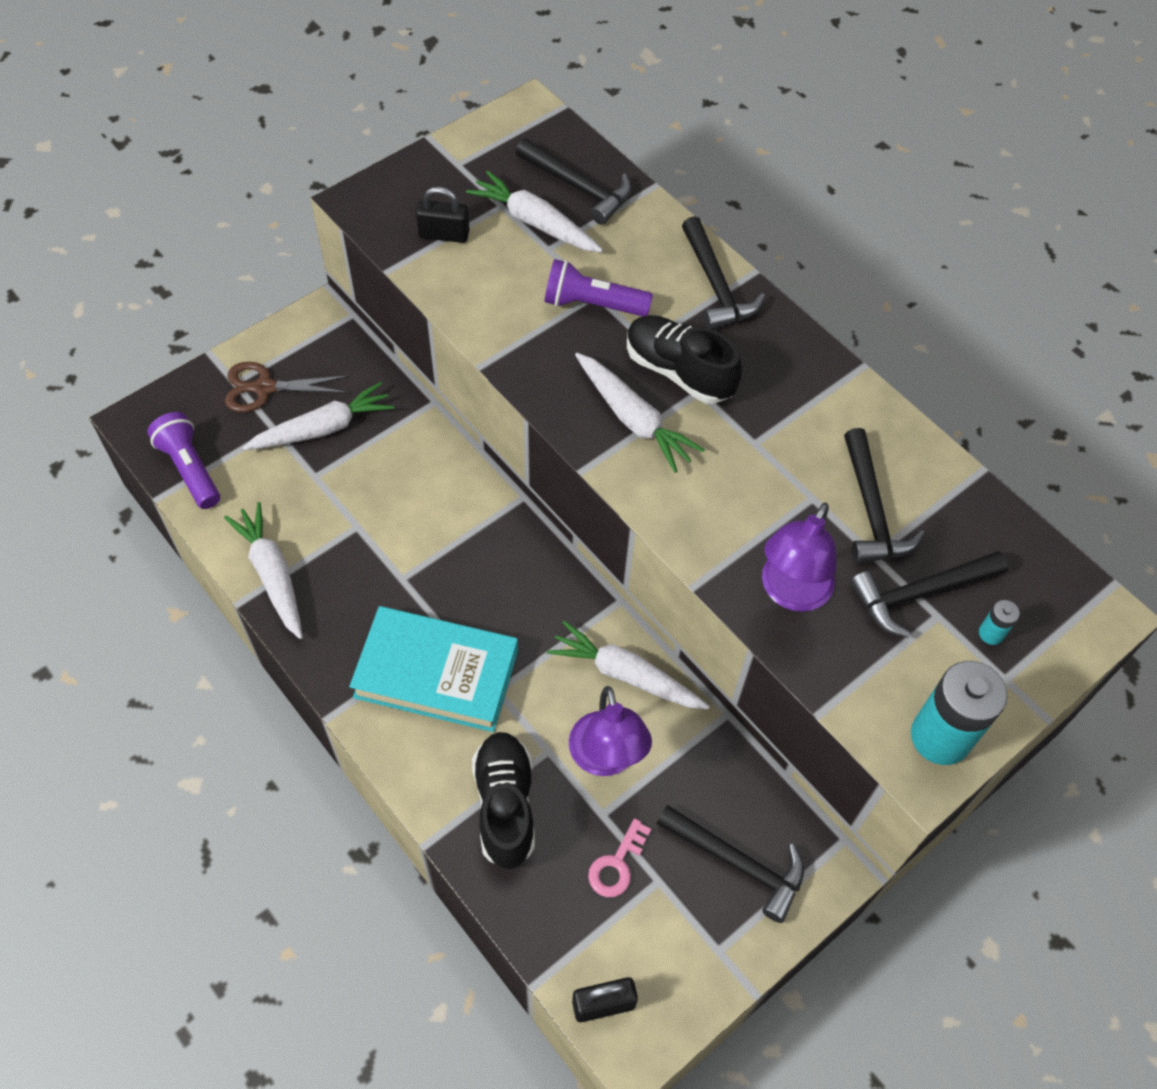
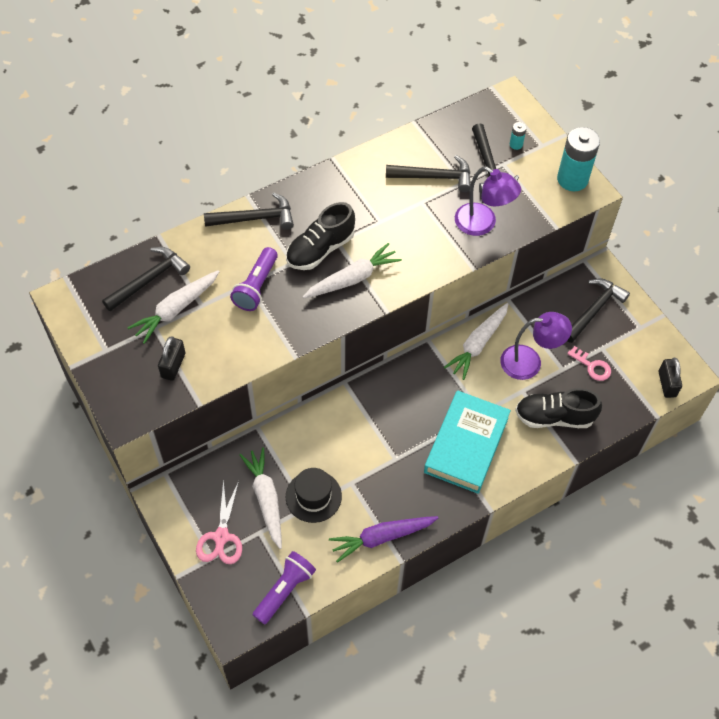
camera: 80 degrees left, 0 degrees up
purple flashlight [147,412,220,509] -> purple flashlight turned 150 degrees clockwise [253,551,316,625]
white carrot [224,502,303,639] -> purple carrot [329,516,438,563]
brown scissors [225,362,349,412] -> pink scissors [196,479,242,564]
none -> black hat [286,468,342,523]

